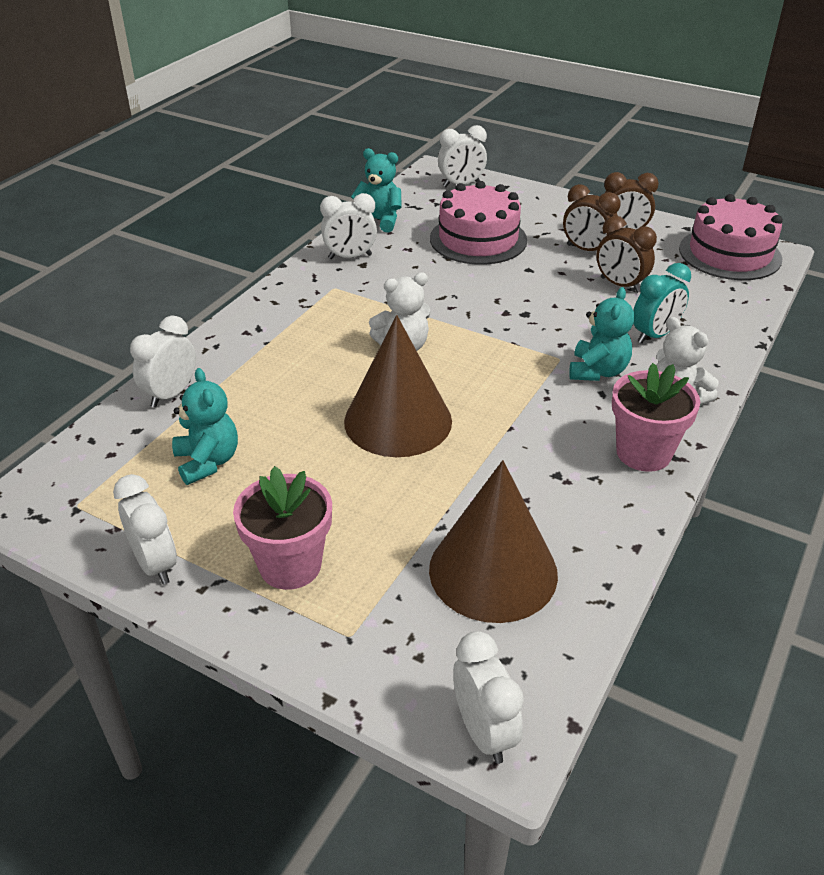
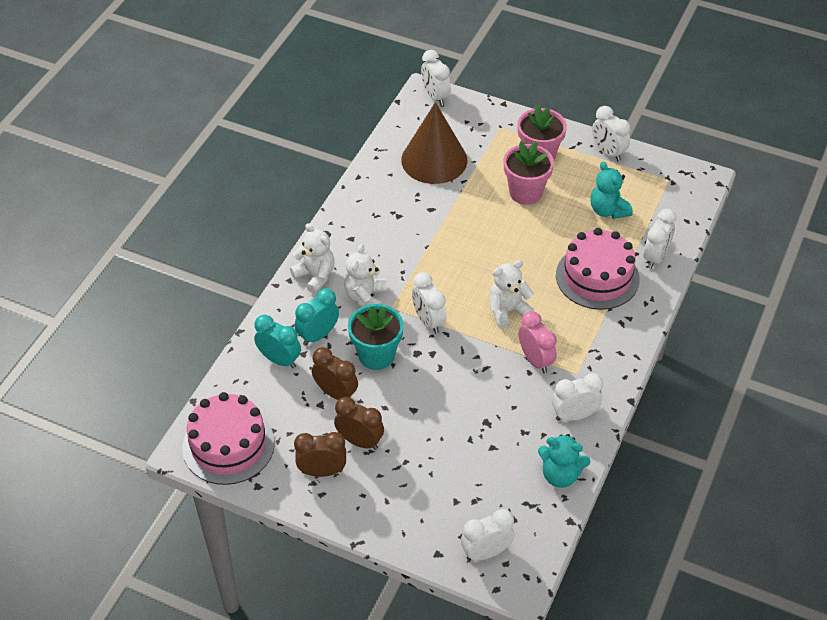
camera: 175 degrees right, 10 degrees up
brown cone [344,315,452,457] -> none
pink cake [430,181,527,265] -> pink cake moved to [556,228,640,310]
turquoise teddy bear [569,287,634,381] -> white teddy bear [344,244,387,307]
pink flower pot [612,363,700,472] -> pink flower pot moved to [504,141,554,205]
none -> turquoise clock [254,315,301,368]
none -> turquoise flower pot [348,304,404,370]
none -> white clock [412,272,446,334]
none -> pink clock [519,311,557,373]

